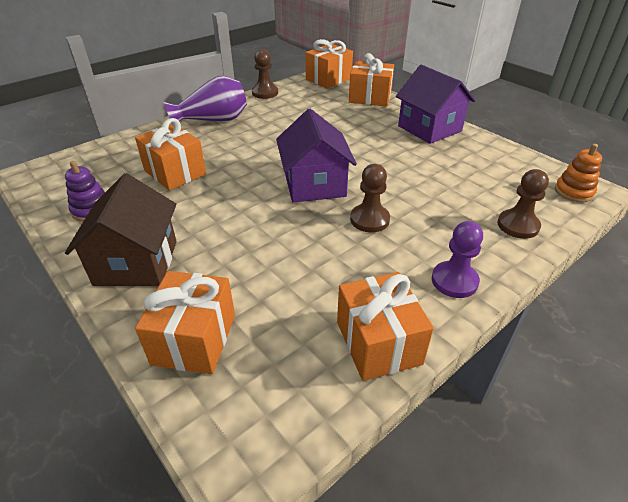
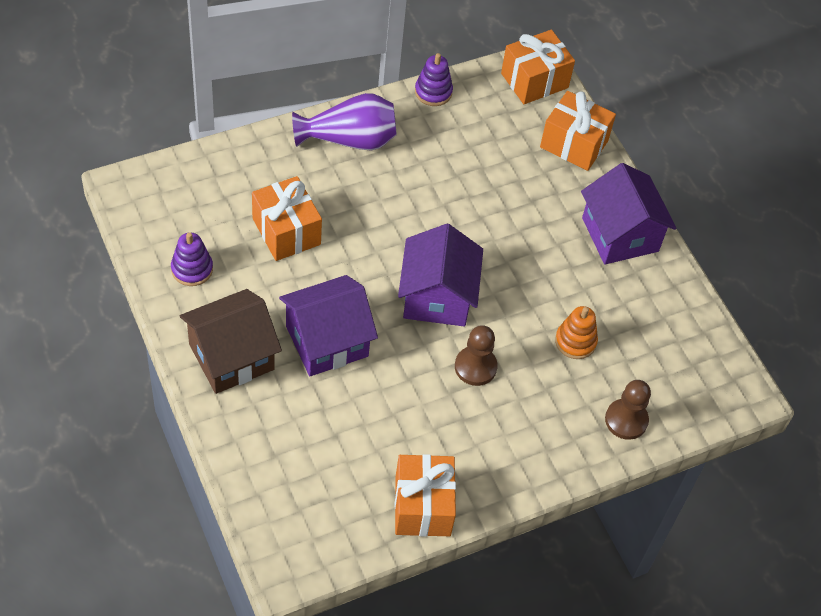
camera: 10 degrees right, 15 degrees up
brown house [65,173,177,286] -> brown house turned 45 degrees clockwise [180,289,282,394]
orange gift [135,271,235,374] -> none
brown pawn [252,49,278,99] -> purple stacking toy [415,53,453,106]
purple pawn [432,221,483,298] -> none
orange stacking toy [555,144,602,202] -> orange stacking toy moved to [555,306,598,359]
none -> purple house [279,275,378,376]

